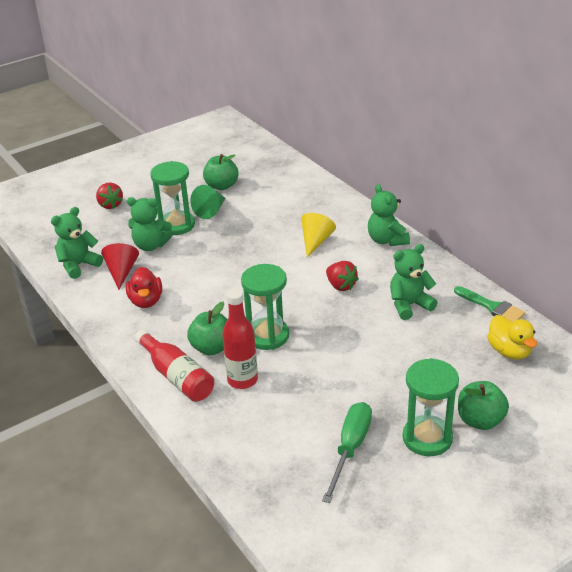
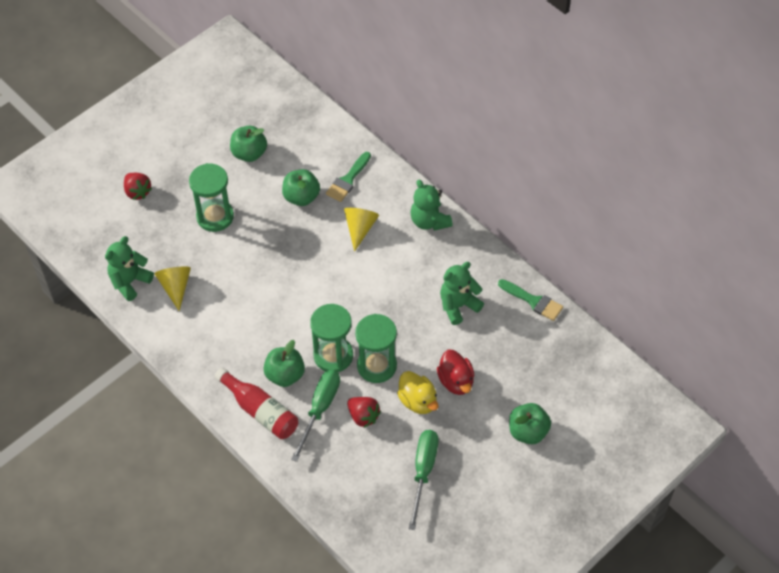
camera: 10 degrees left, 20 degrees up
red cone [101,243,139,290] -> yellow cone [154,266,191,311]
red duck [126,267,162,308] -> red duck moved to [437,350,474,395]
green teddy bear [127,197,173,251] -> none
green cone [190,185,225,219] -> none
red bottle [222,288,258,389] -> green screwdriver [291,370,340,462]
red strawberry [326,261,359,291] -> red strawberry moved to [347,397,381,428]
green hourglass [403,358,459,456] -> green hourglass moved to [355,314,397,383]
yellow duck [487,315,537,360] -> yellow duck moved to [397,371,438,414]
none -> green apple [282,169,320,206]
none -> green brush [326,152,371,202]

